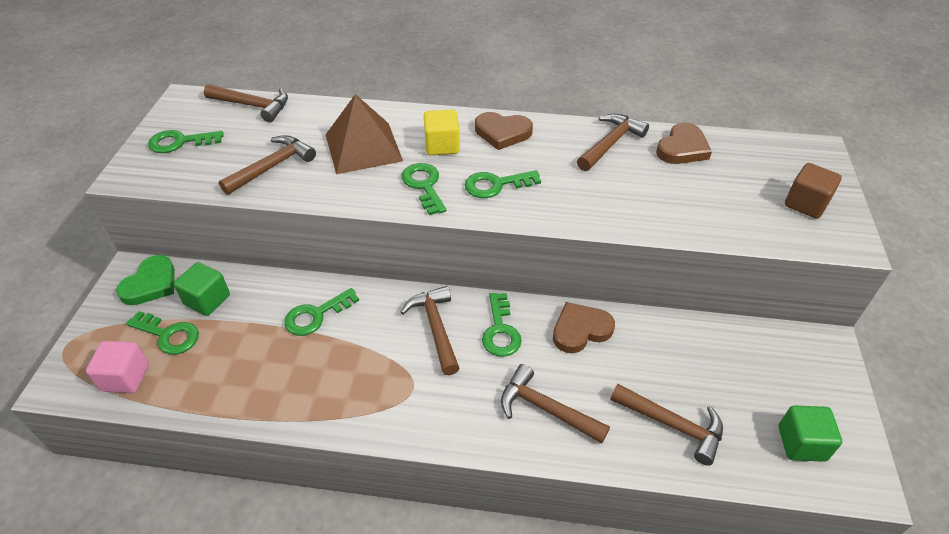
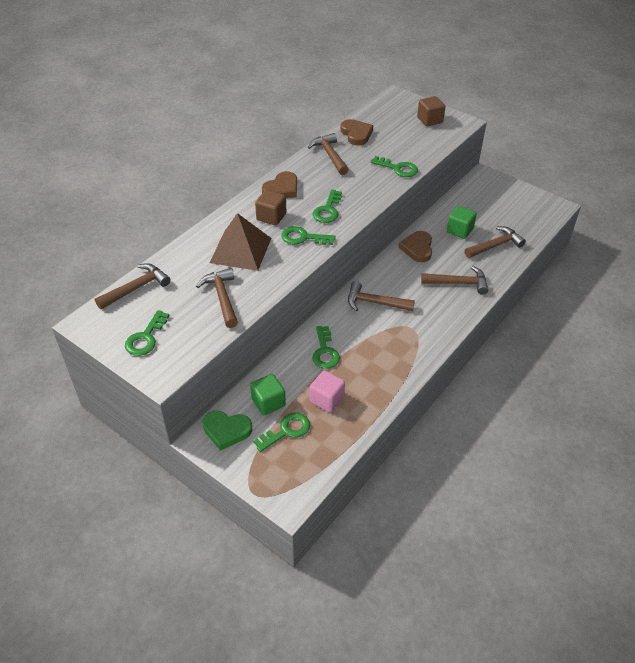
camera: 60 degrees left, 0 degrees up
pink cube [86,341,149,393] -> pink cube moved to [310,371,345,412]
green heart [116,255,175,305] -> green heart turned 135 degrees clockwise [202,411,252,451]
yellow cube [424,109,460,155] -> brown cube [255,190,286,226]
green key [482,293,522,357] -> green key moved to [371,156,418,177]
brown hammer [501,364,610,443] -> brown hammer turned 150 degrees counterclockwise [421,266,488,294]
green cube [778,405,842,462] -> green cube moved to [447,206,477,239]

